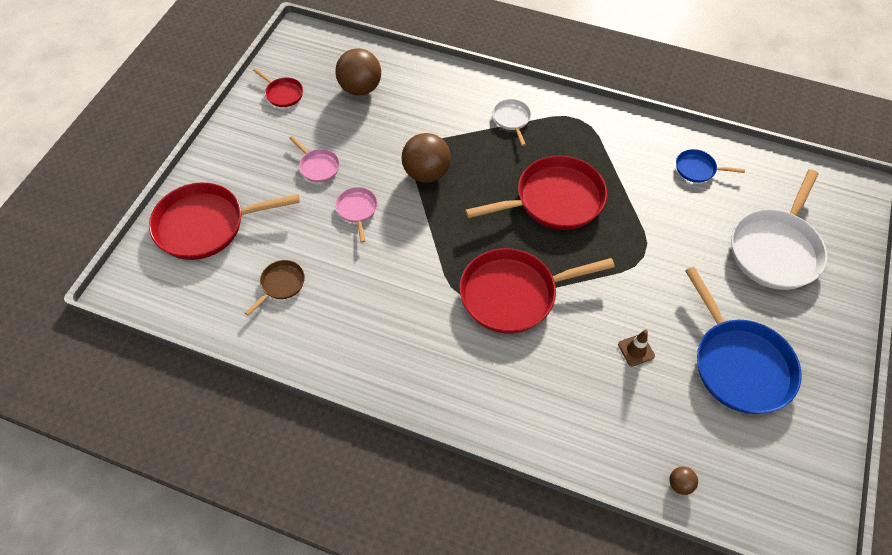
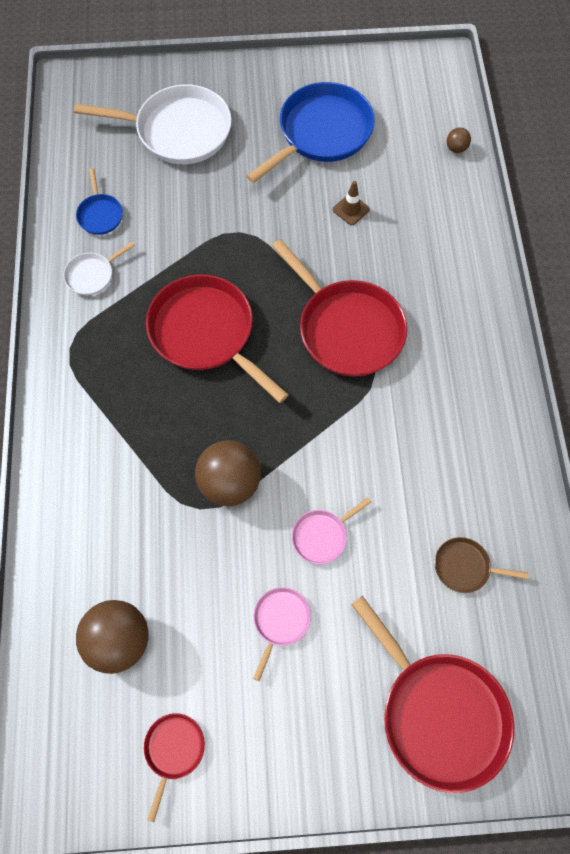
camera: 115 degrees left, 10 degrees up
white pan [493,99,531,146] -> white pan moved to [63,241,135,295]

